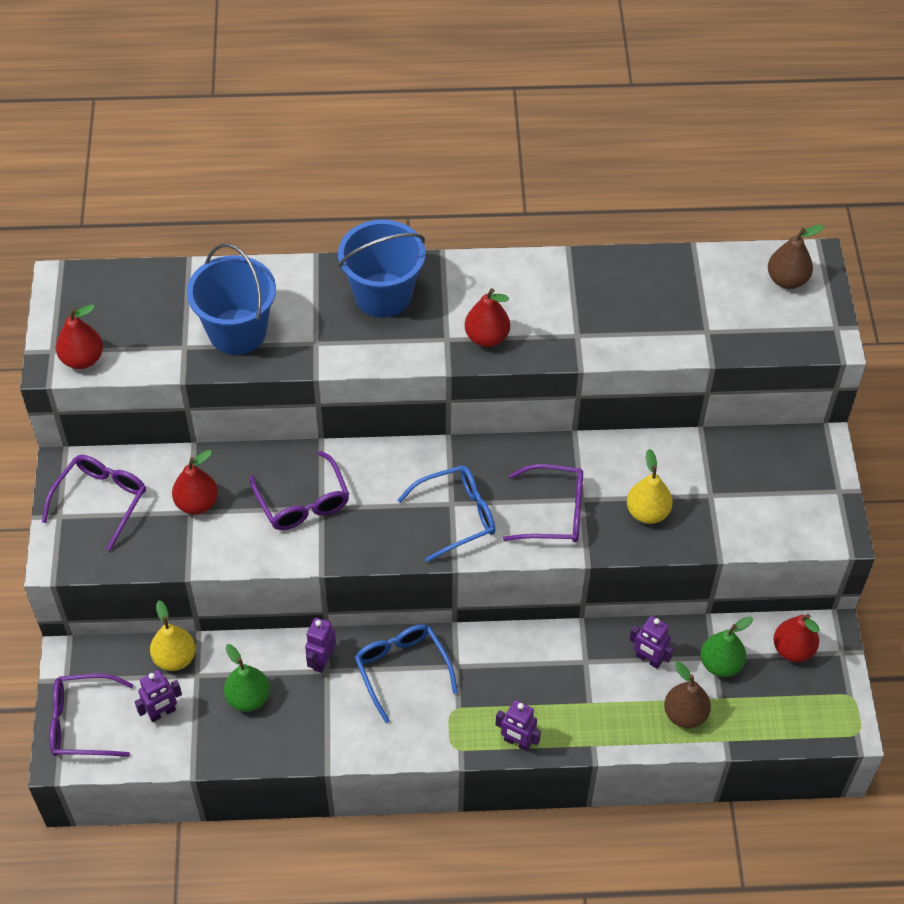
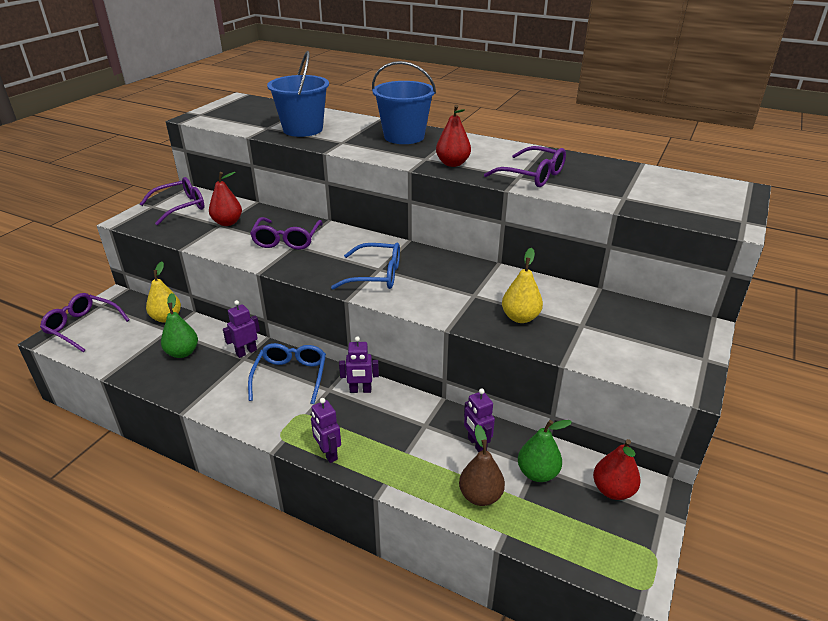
camera: 30 degrees right, 20 degrees down
red pear [56,304,103,369] -> none
purple robot [135,670,182,722] -> purple robot moved to [339,336,379,393]
purple glasses [503,464,583,542] -> purple glasses moved to [484,146,566,187]
brown pear [768,225,824,289] -> none

